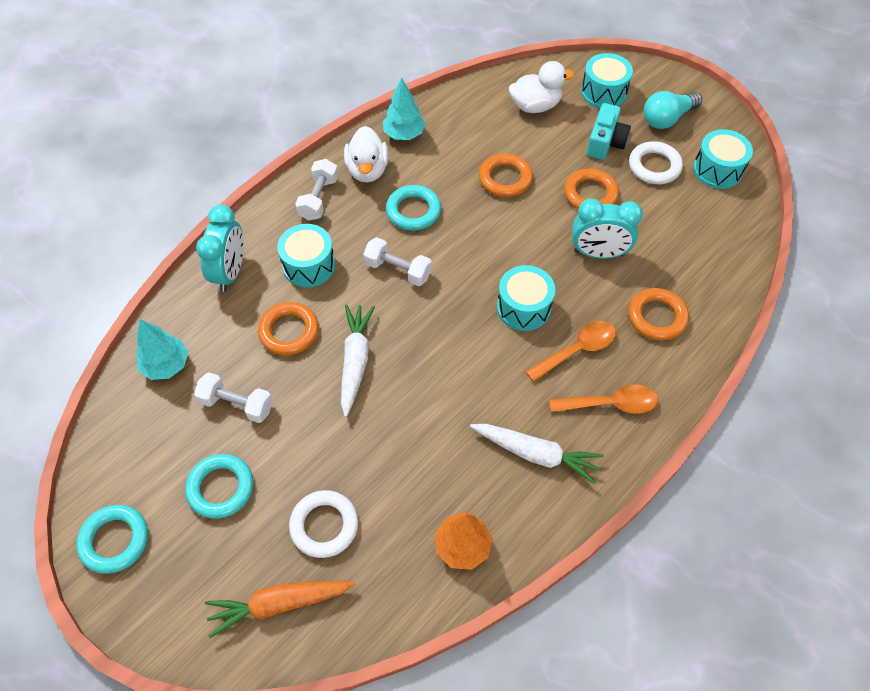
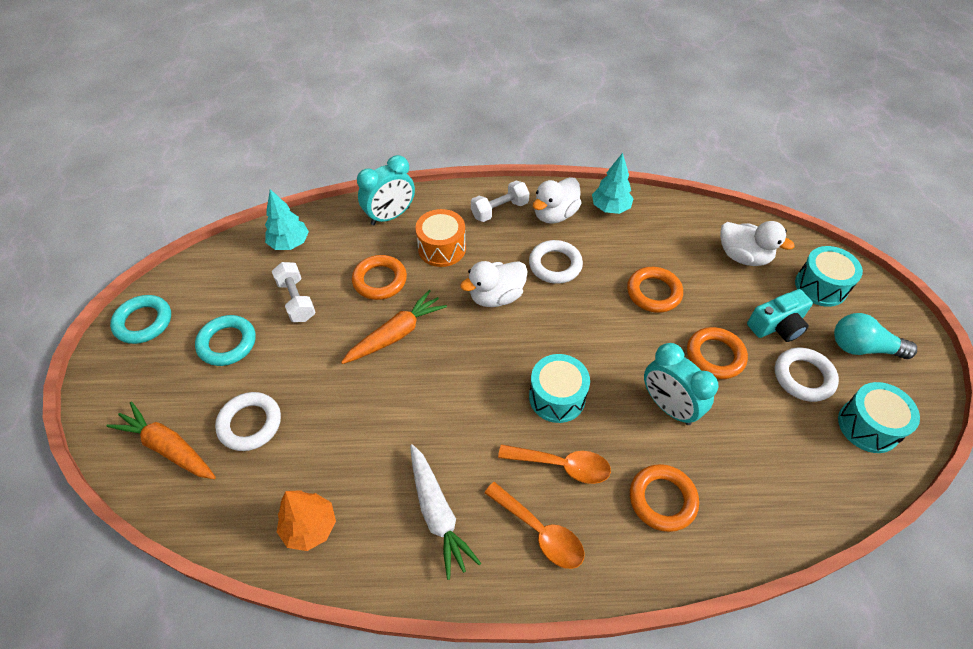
camera: 45 degrees right, 5 degrees down
turquoise drum [277,224,335,288] -> orange drum [415,209,466,267]
white carrot [341,304,375,417] -> orange carrot [341,290,447,364]
white dumbbell [363,237,432,286] -> white duck [460,261,528,307]
turquoise ring [386,185,441,231] -> white ring [529,240,583,284]

